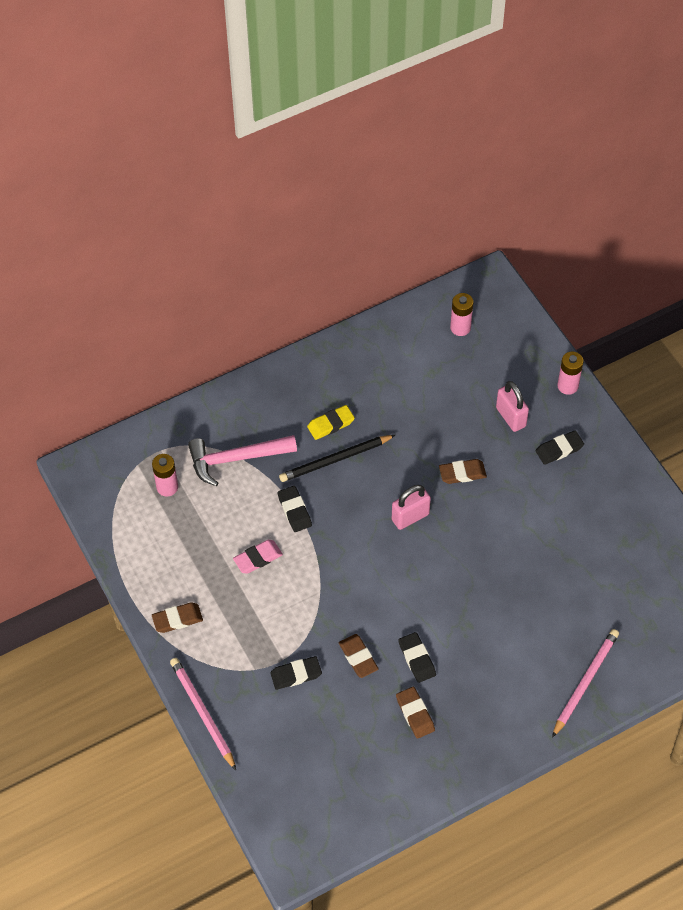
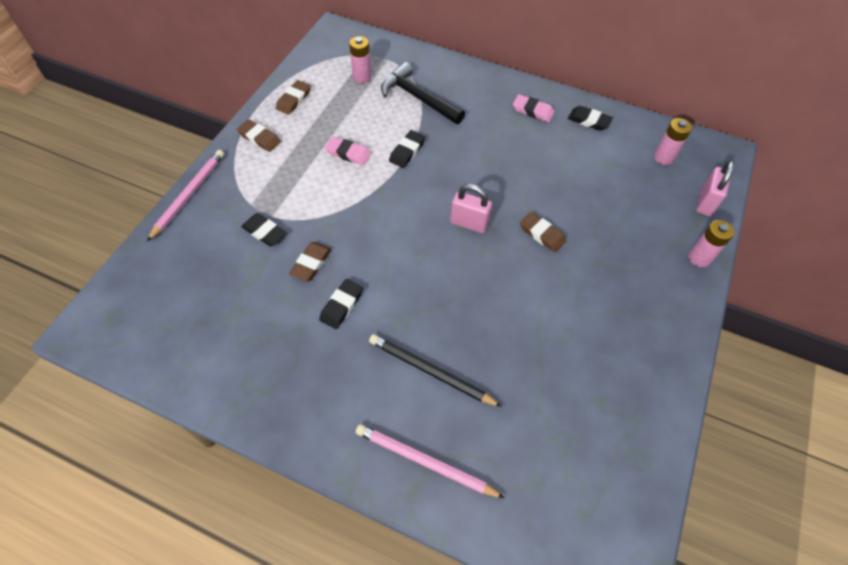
camera: 50 degrees right, 0 degrees up
pink hammer [188,435,297,486] -> black hammer [381,62,465,124]
black pencil [279,435,395,482] -> black pencil moved to [369,334,502,407]
yellow eraser [307,405,355,440] -> none
brown eraser [396,687,435,739] -> brown eraser moved to [276,80,311,115]
pink padlock [496,381,529,432] -> pink padlock moved to [696,160,735,216]
black eraser [536,430,584,465] -> black eraser moved to [568,106,613,131]
pink pencil [552,629,619,738] -> pink pencil turned 150 degrees counterclockwise [356,424,505,498]
none -> pink eraser [513,94,554,122]

